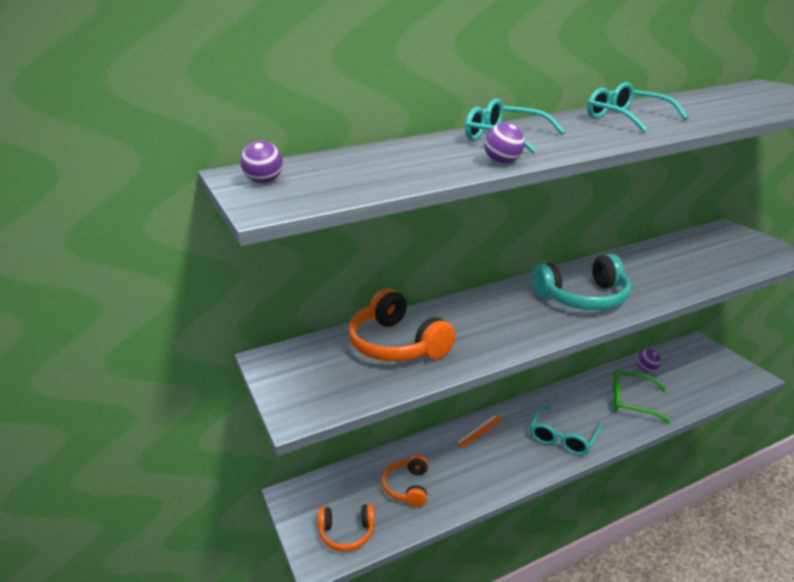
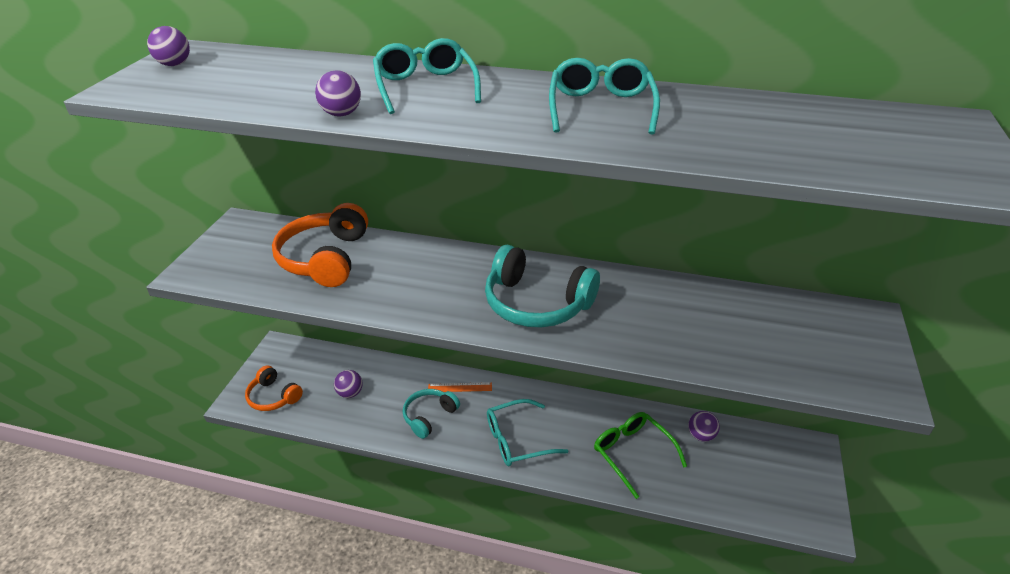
camera: 40 degrees right, 10 degrees up
orange headphones [382,455,428,507] -> purple ball [334,370,363,398]
none -> turquoise headphones [403,389,460,439]

